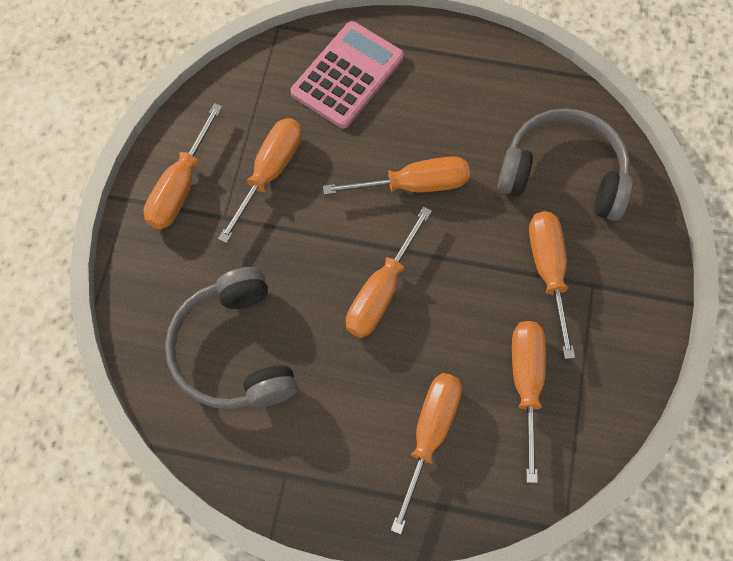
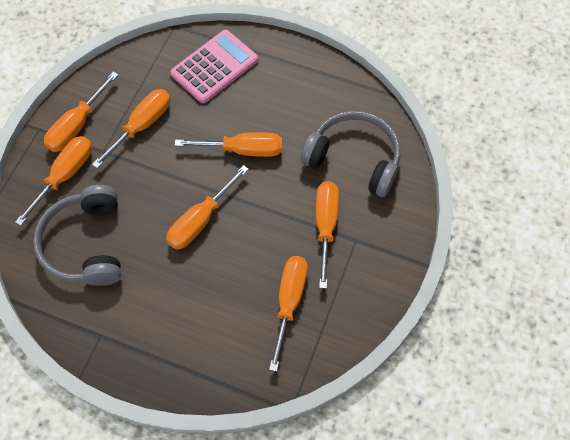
camera: 10 degrees right, 5 degrees down
orange screwdriver [391,373,462,534] -> orange screwdriver moved to [15,136,92,226]

